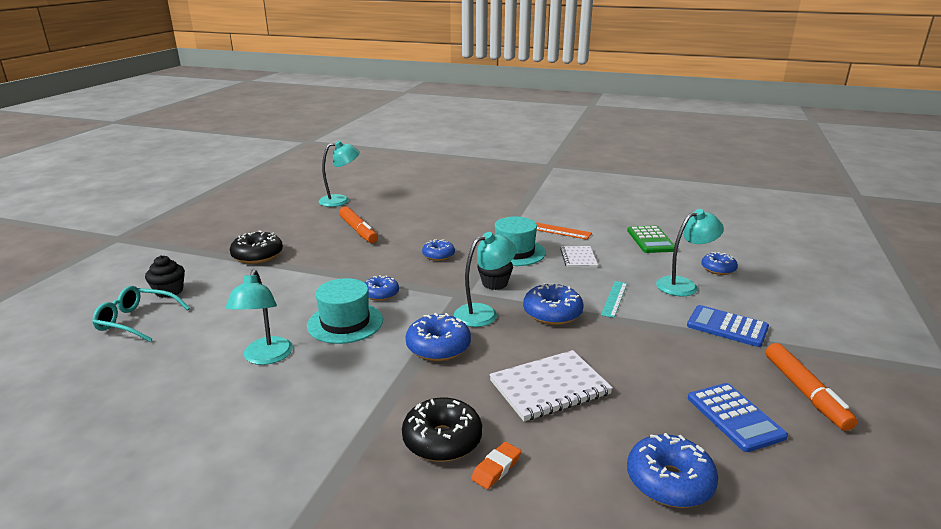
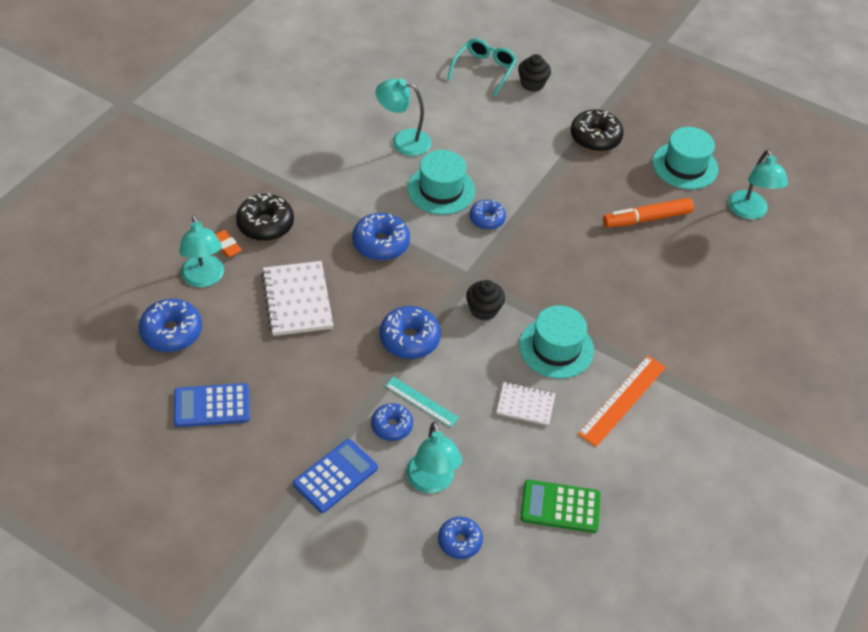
camera: 100 degrees right, 25 degrees up
blue donut [422,239,455,261] -> blue donut moved to [371,403,413,441]
turquoise lamp [454,232,517,327] -> turquoise lamp moved to [179,215,224,288]
orange marker [766,343,857,431] -> none
none -> turquoise hat [652,127,718,189]

